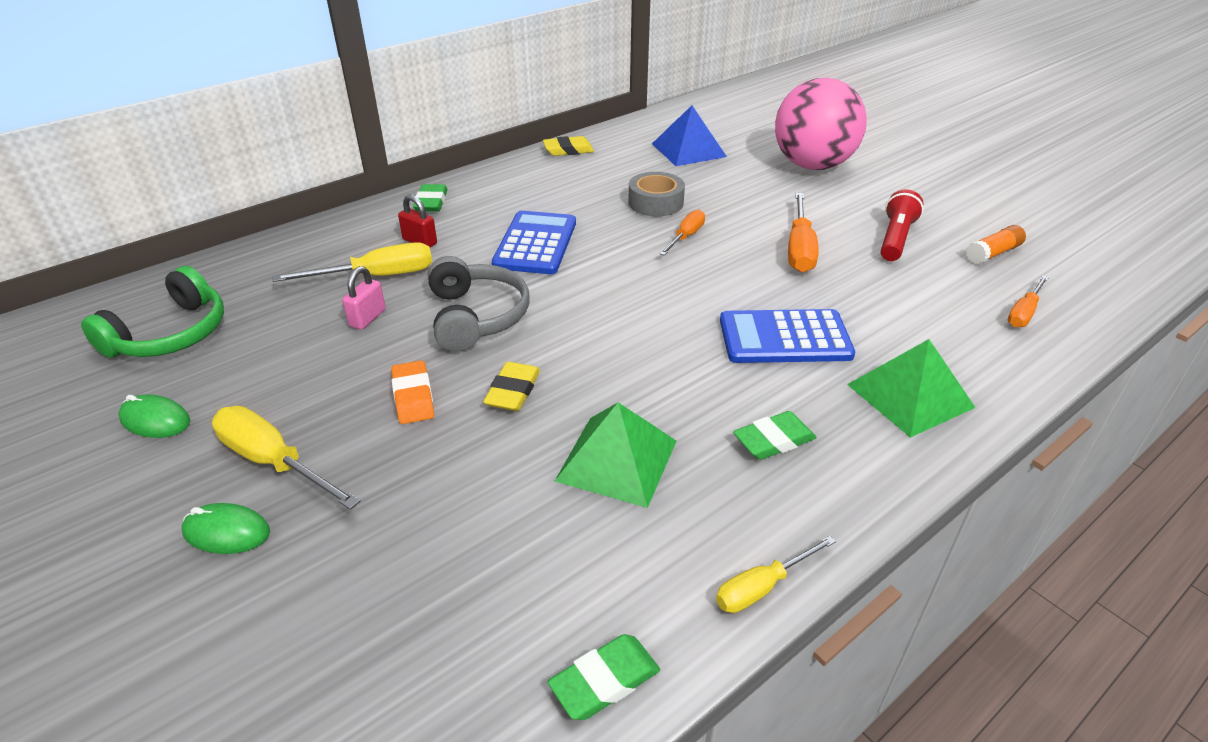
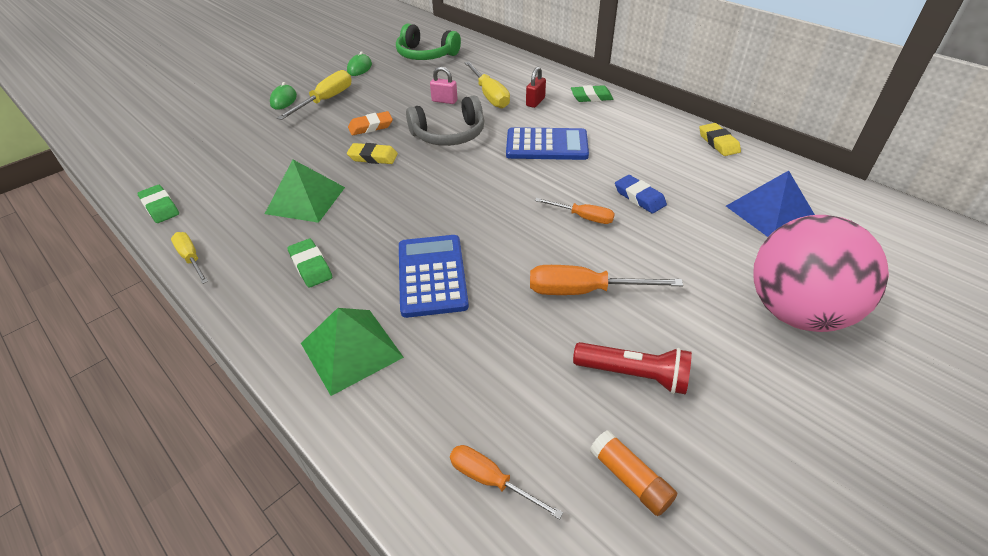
camera: 85 degrees right, 5 degrees up
grey tape [628,172,685,217] -> blue eraser [615,175,667,214]

